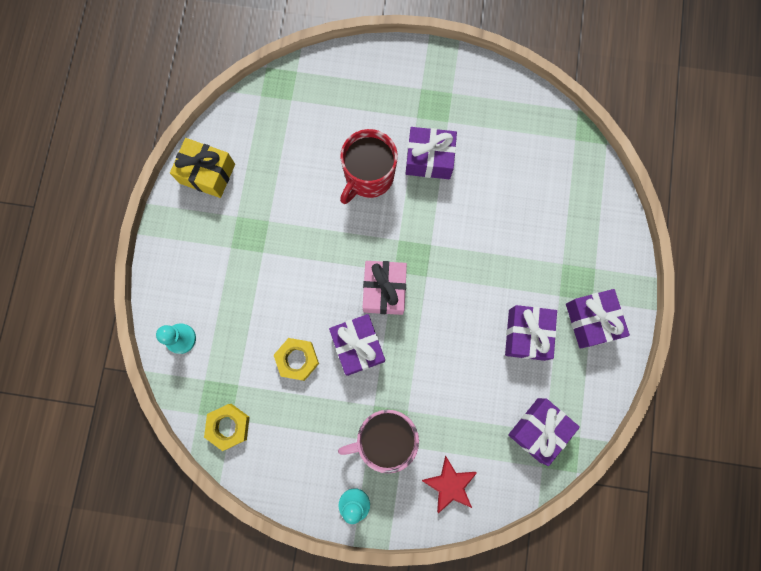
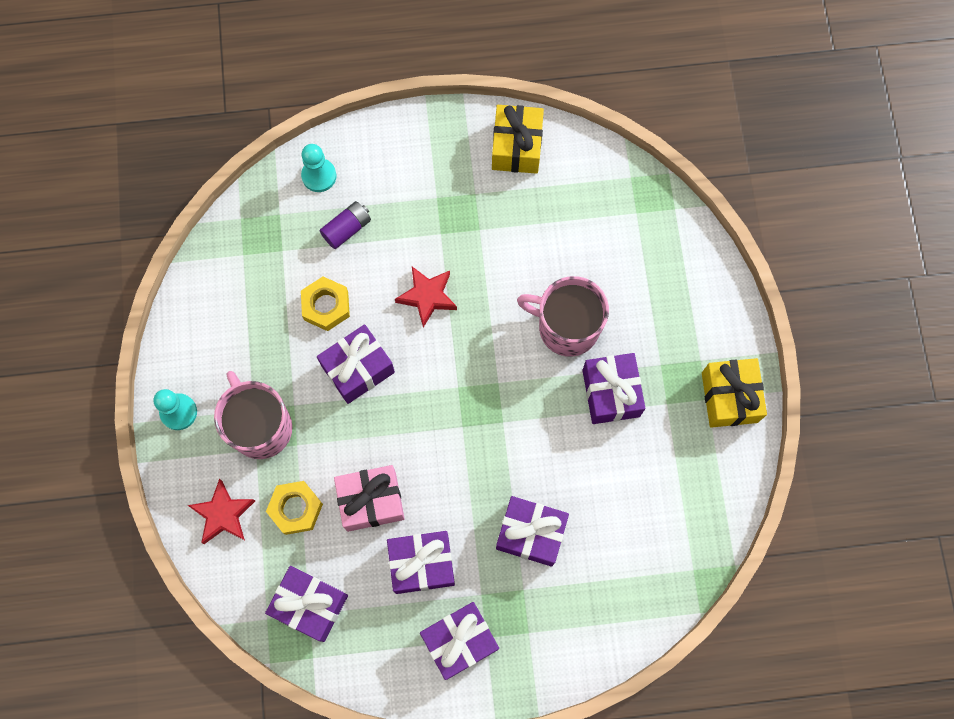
camera: 75 degrees right, 5 degrees down
yellow nut [204,404,250,451] -> yellow nut moved to [266,481,323,535]
red mug [340,129,398,204] -> pink mug [517,276,609,357]
pink gift [362,261,407,315] -> pink gift moved to [334,465,405,532]
none -> purple battery [320,201,371,249]
none -> red star [395,267,457,328]
none -> purple gift [496,496,569,567]
none -> yellow gift [702,358,767,428]

